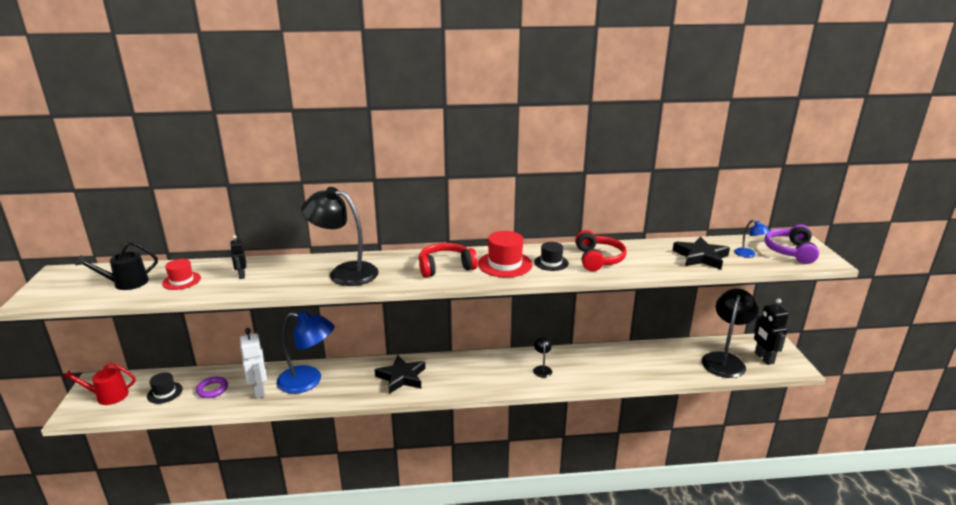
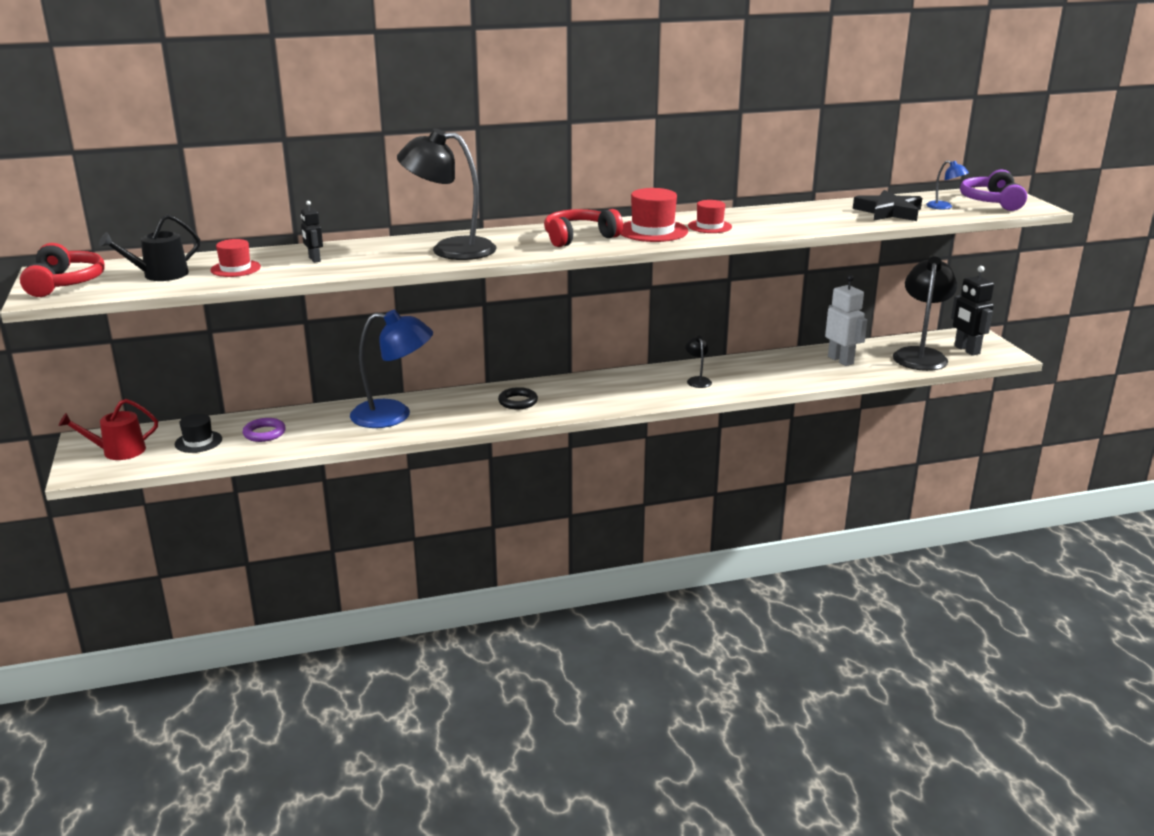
camera: 10 degrees left, 0 degrees up
white robot [240,328,267,399] -> white robot moved to [825,275,867,366]
black star [375,355,426,394] -> black ring [498,387,538,410]
black hat [534,242,569,271] -> red hat [688,200,732,233]
red headphones [575,230,627,271] -> red headphones moved to [20,243,105,297]

